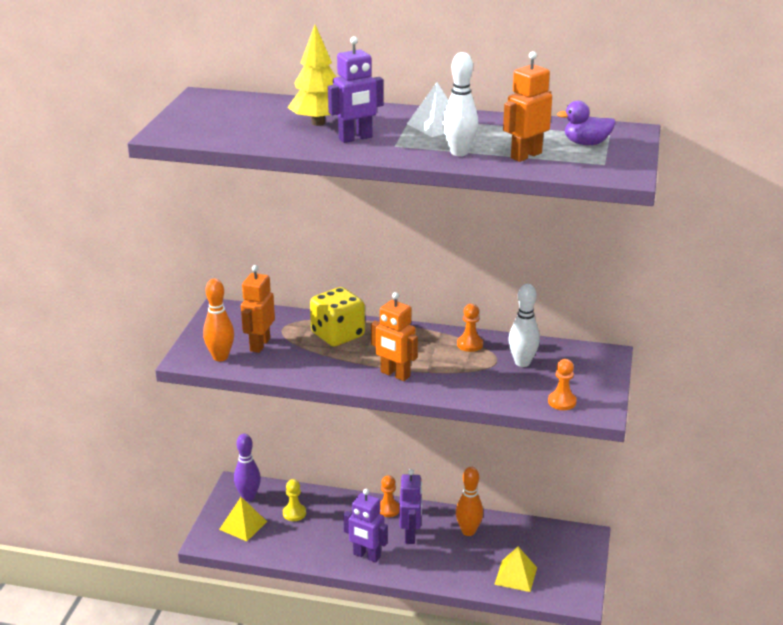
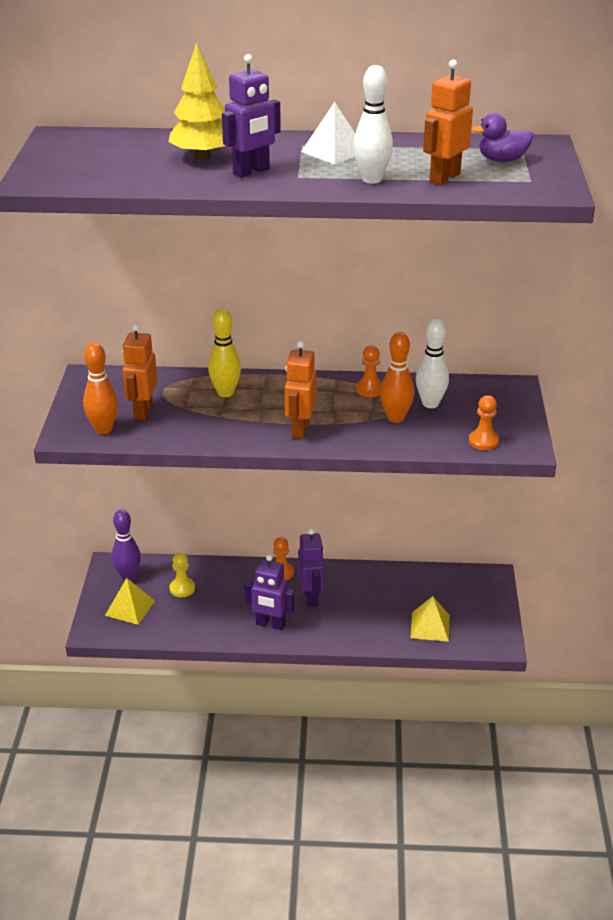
camera: 10 degrees left, 5 degrees up
yellow dice [310,287,365,347] -> yellow bowling pin [208,308,241,397]
orange robot [371,292,418,381] -> orange robot turned 75 degrees clockwise [285,340,317,439]
orange bowling pin [456,467,483,536] -> orange bowling pin moved to [380,332,414,423]

